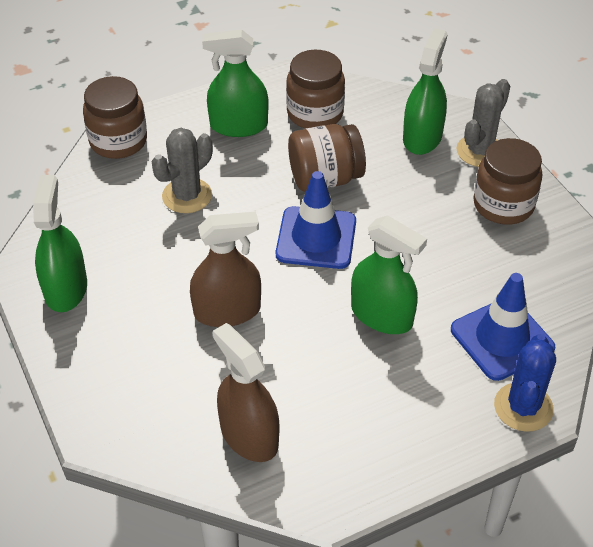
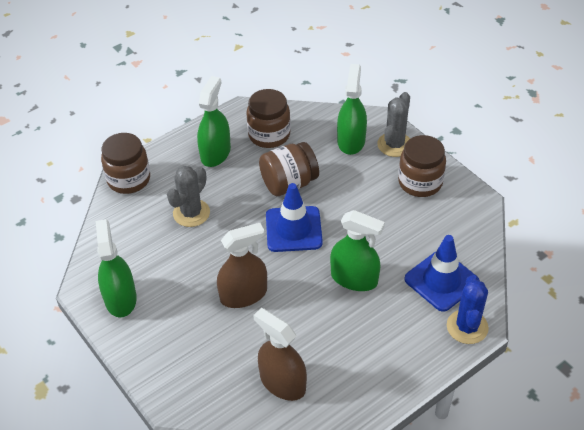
camera: 10 degrees left, 0 degrees up
green spray bottle [202,29,269,137] -> green spray bottle turned 120 degrees clockwise [197,76,231,167]

